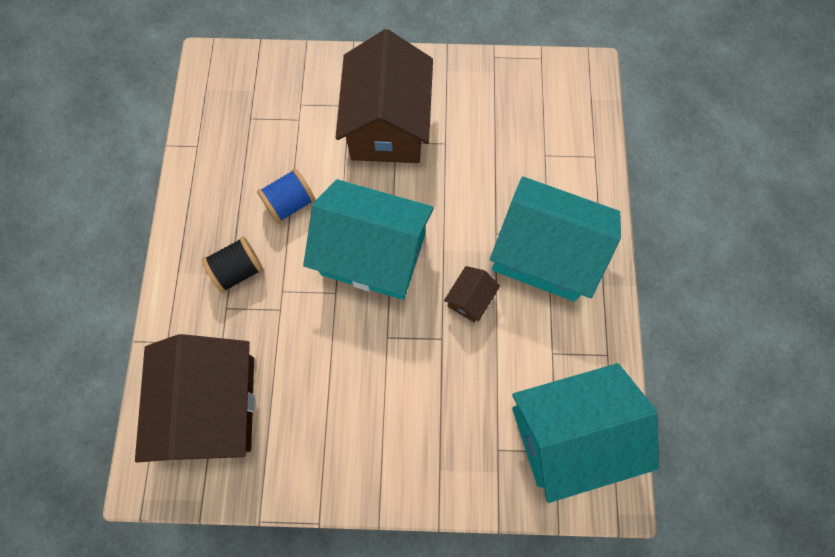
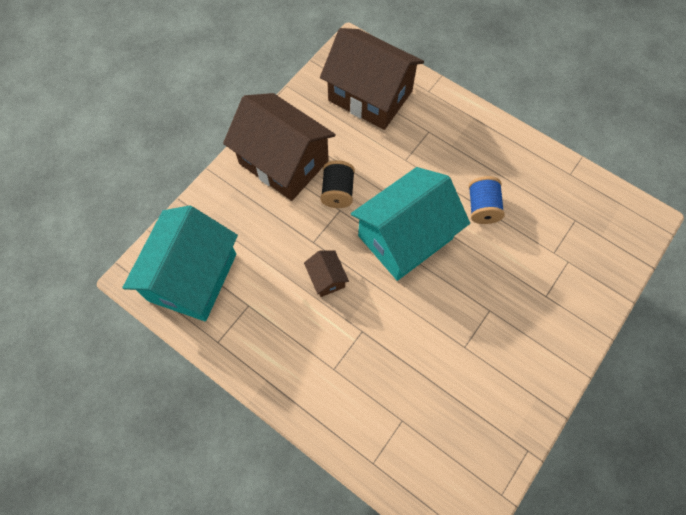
camera: 125 degrees right, 5 degrees down
black spool [202,237,263,293] -> black spool moved to [320,160,355,208]
brown house [335,29,433,163] -> brown house moved to [223,93,336,201]
turquoise house [490,176,621,301] -> none

